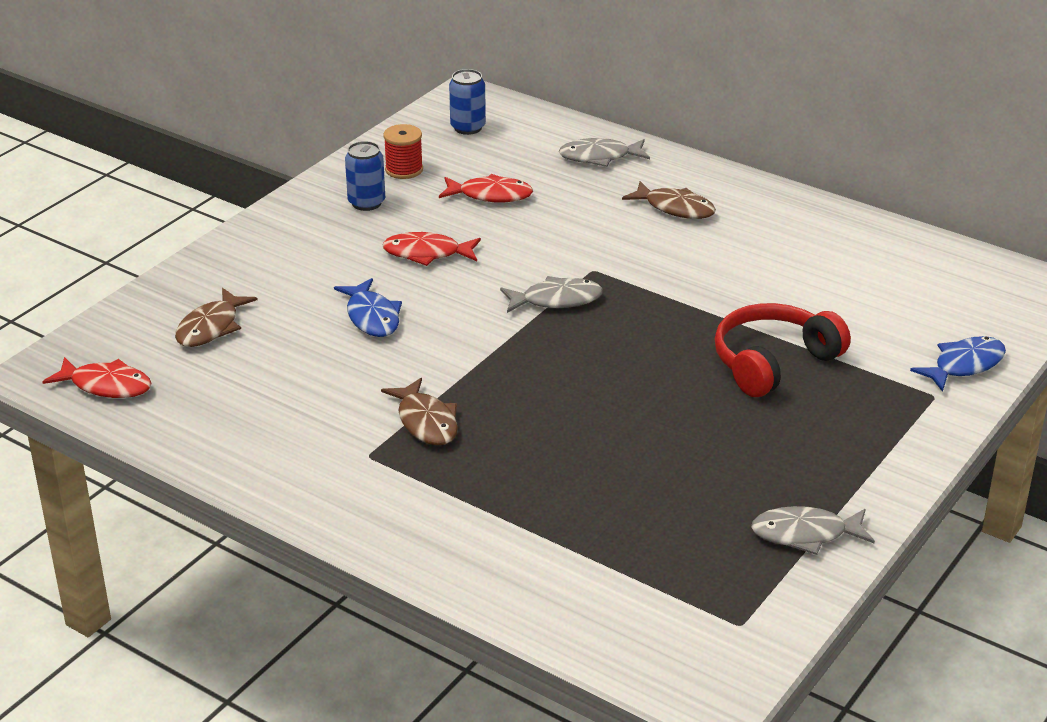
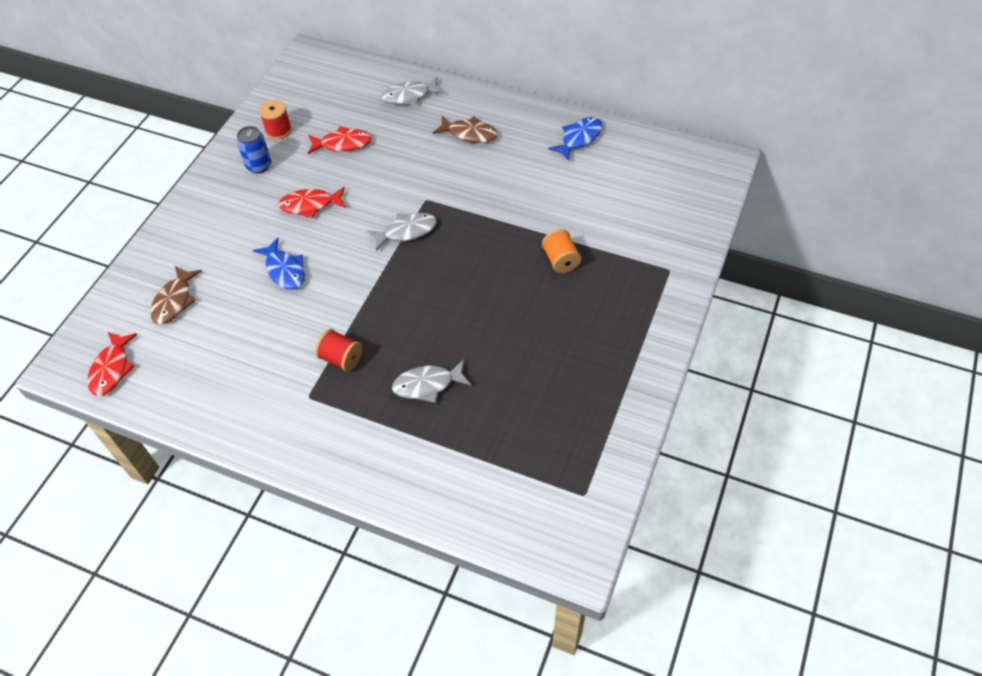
camera: 10 degrees left, 20 degrees up
red fish [42,357,152,398] -> red fish turned 90 degrees clockwise [88,332,137,396]
brown fish [381,378,458,446] -> red spool [315,329,362,372]
blue can [449,69,486,135] -> none
red headphones [715,303,851,397] -> orange spool [542,229,582,273]
grey fish [751,506,875,555] -> grey fish moved to [392,359,471,403]
blue fish [910,336,1006,392] -> blue fish moved to [548,117,603,161]

